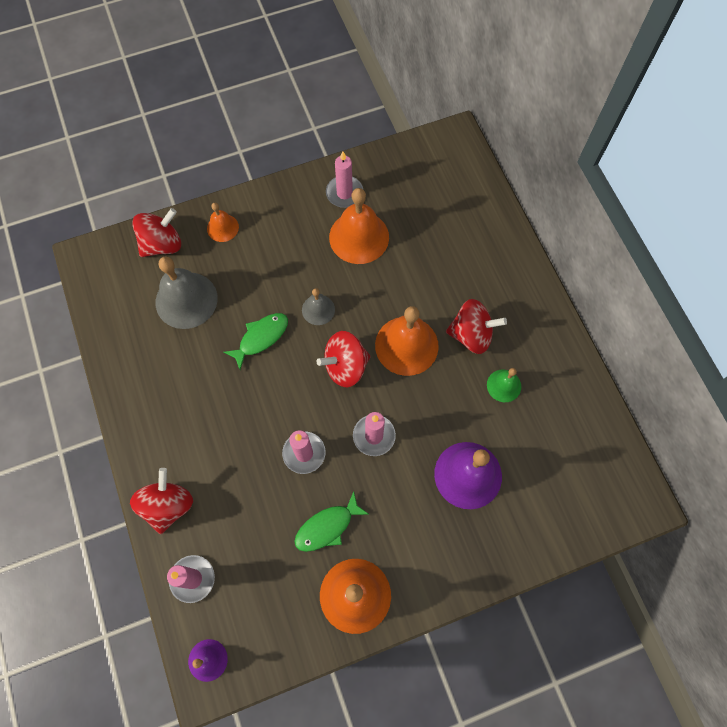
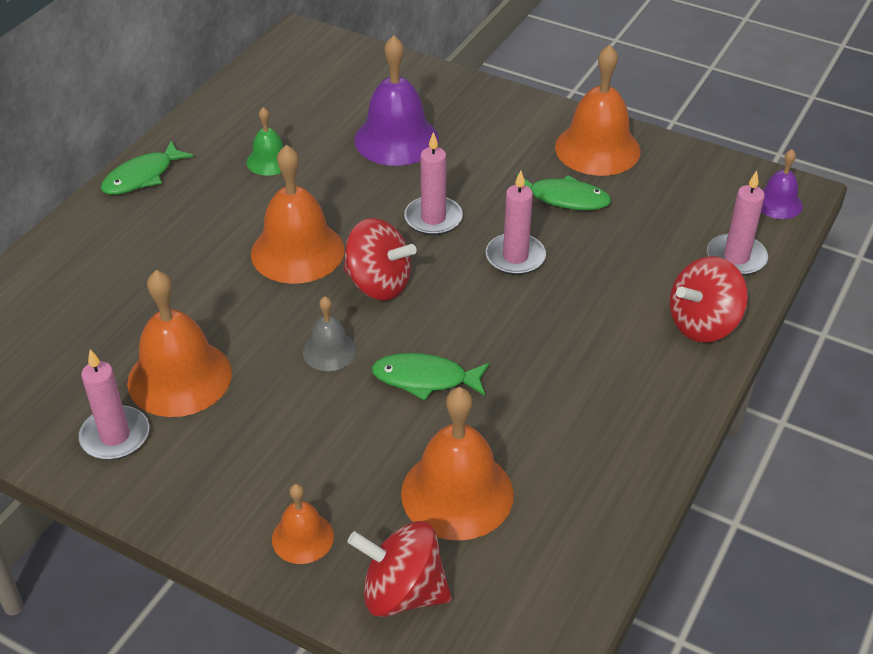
camera: 130 degrees left, 25 degrees down
grey bell [156,256,218,329] -> orange bell [401,387,514,541]
red spinning top [446,299,507,354] -> none
none -> green fish [101,141,194,195]

